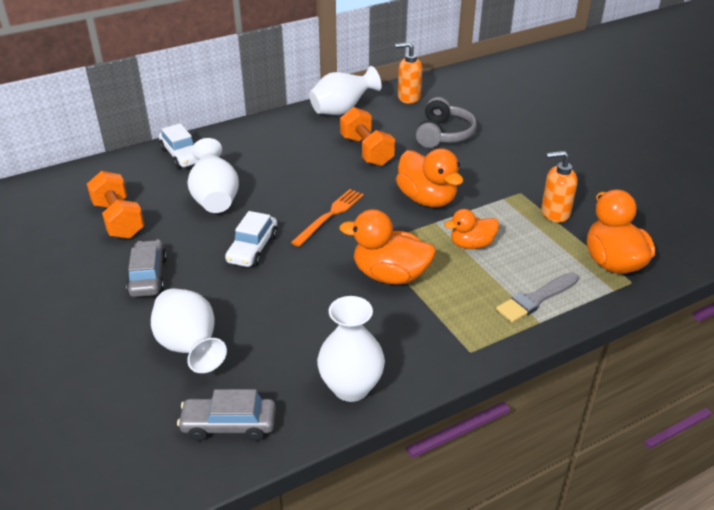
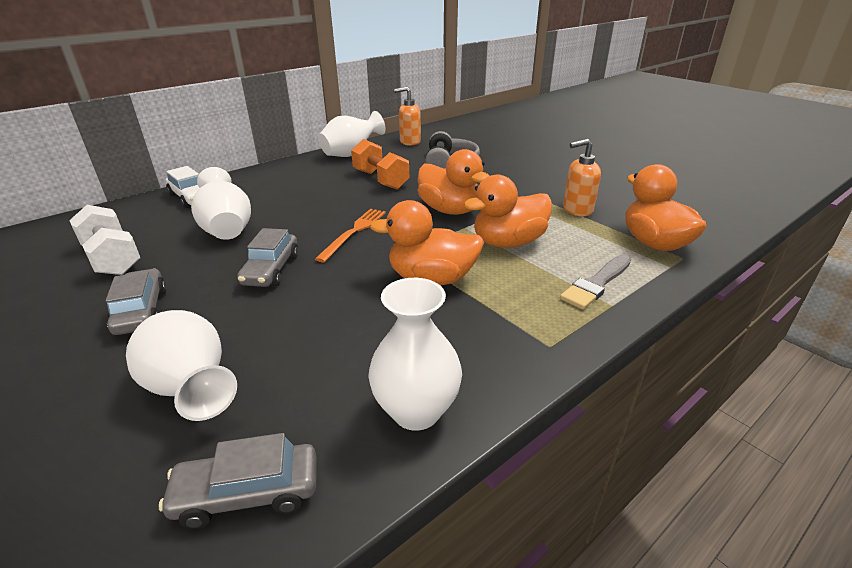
camera: 10 degrees left, 5 degrees down
orange dumbbell [87,171,145,239] -> white dumbbell [69,205,140,275]
white car [225,211,278,267] -> grey car [237,228,298,287]
orange duck [444,209,499,249] -> orange duck [464,174,552,248], size x1.59

